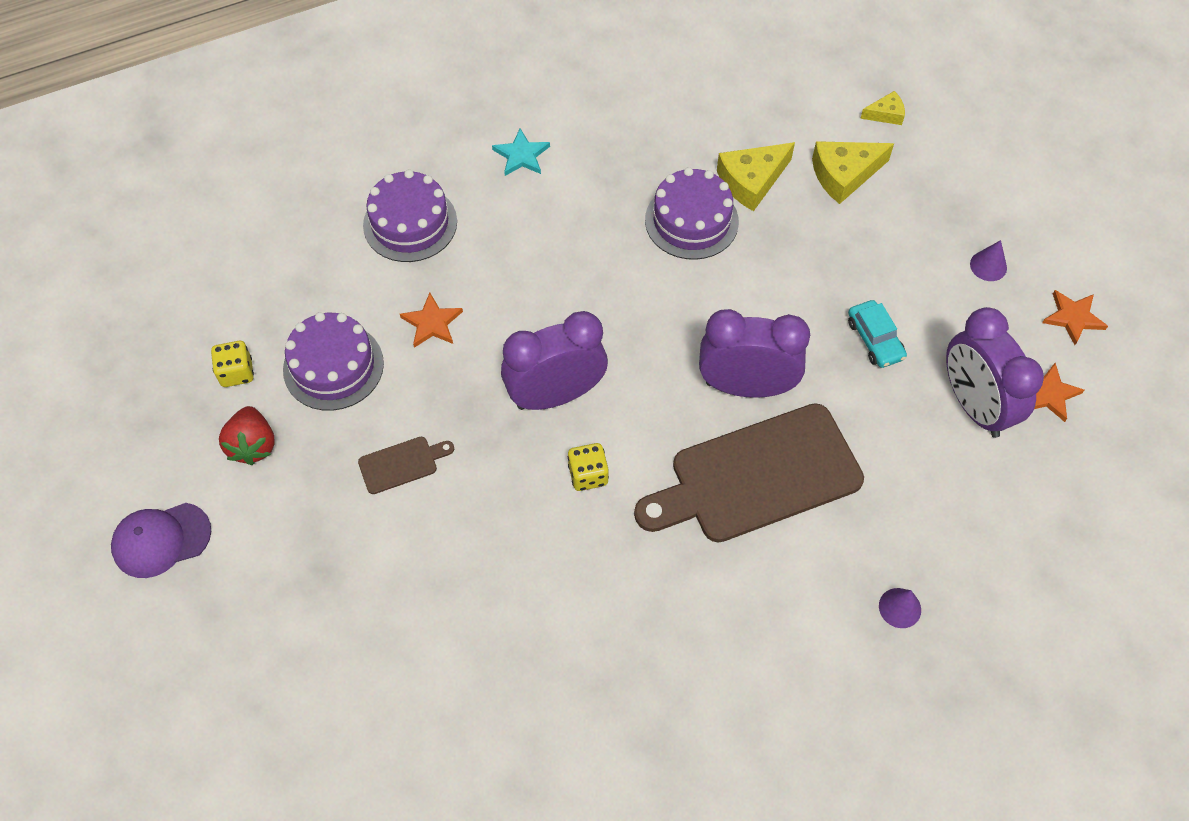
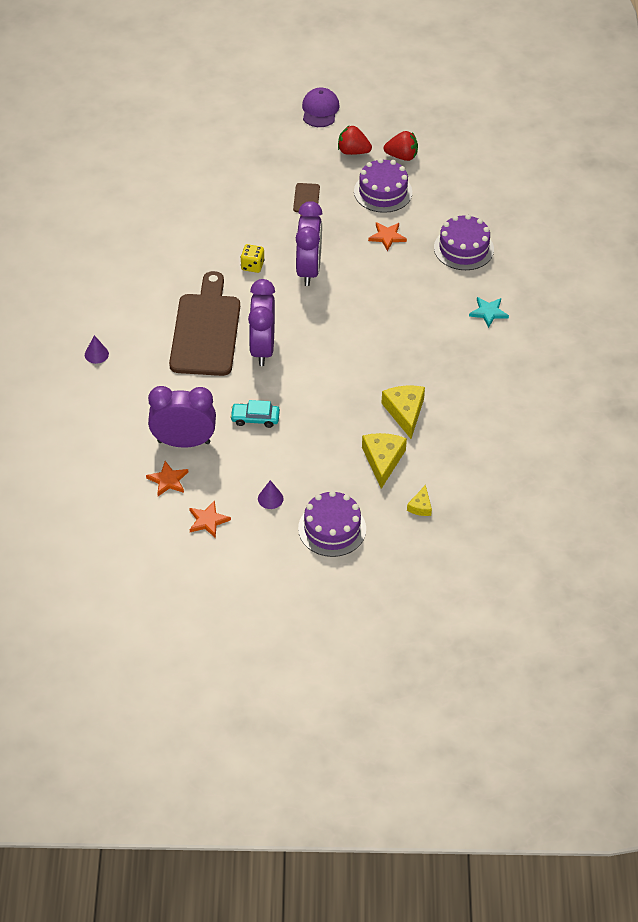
camera: 115 degrees right, 10 degrees down
yellow dice [211,341,254,387] -> red strawberry [384,131,418,161]
purple cake [645,167,739,260] -> purple cake moved to [298,491,366,557]
purple clock [699,309,810,398] -> purple clock turned 150 degrees clockwise [248,279,275,366]

